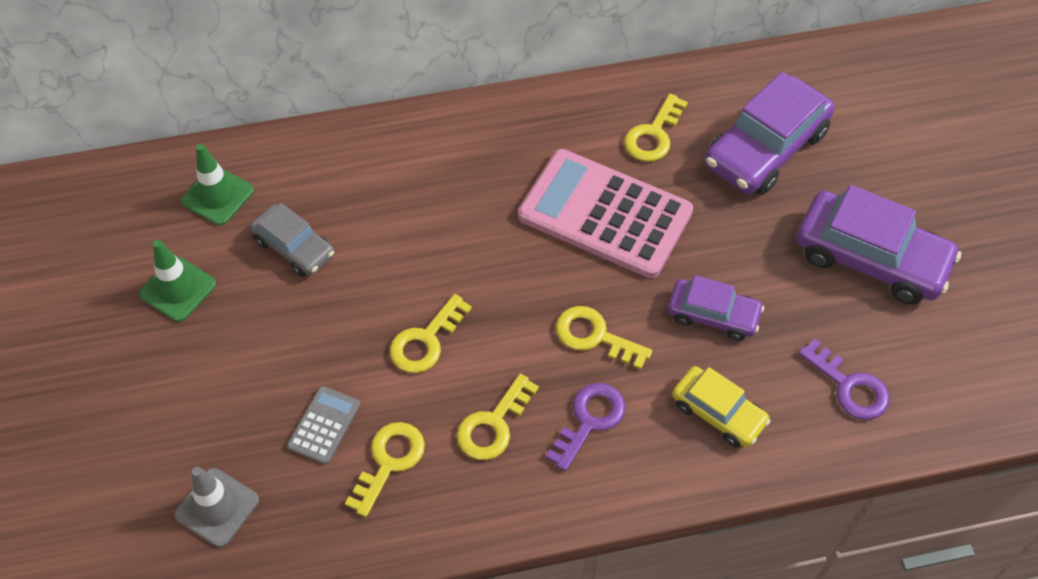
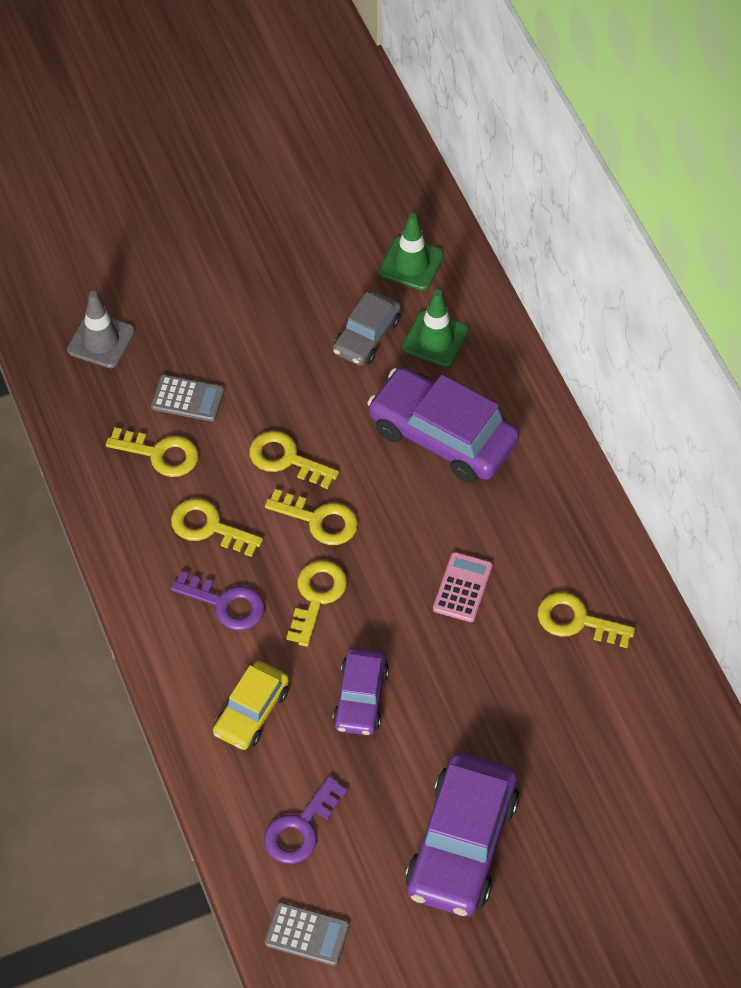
camera: 80 degrees right, 0 degrees up
green traffic cone [139,240,216,322] -> green traffic cone moved to [402,290,469,367]
pink calculator [518,149,693,278] -> pink calculator [433,552,493,622], size x0.44
purple car [705,72,835,195] -> purple car moved to [367,367,520,483]
none -> yellow key [265,489,358,545]
none -> grey calculator [265,902,349,966]

